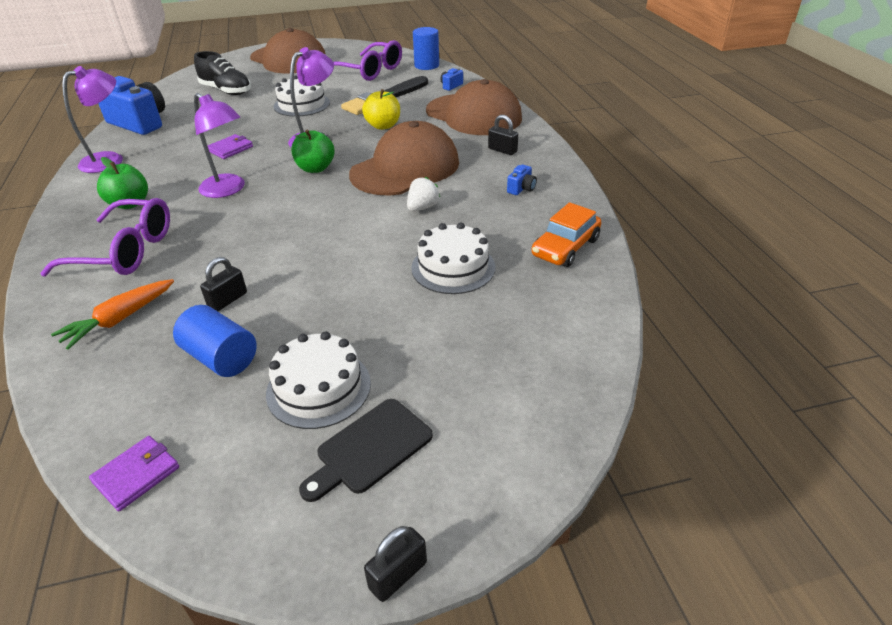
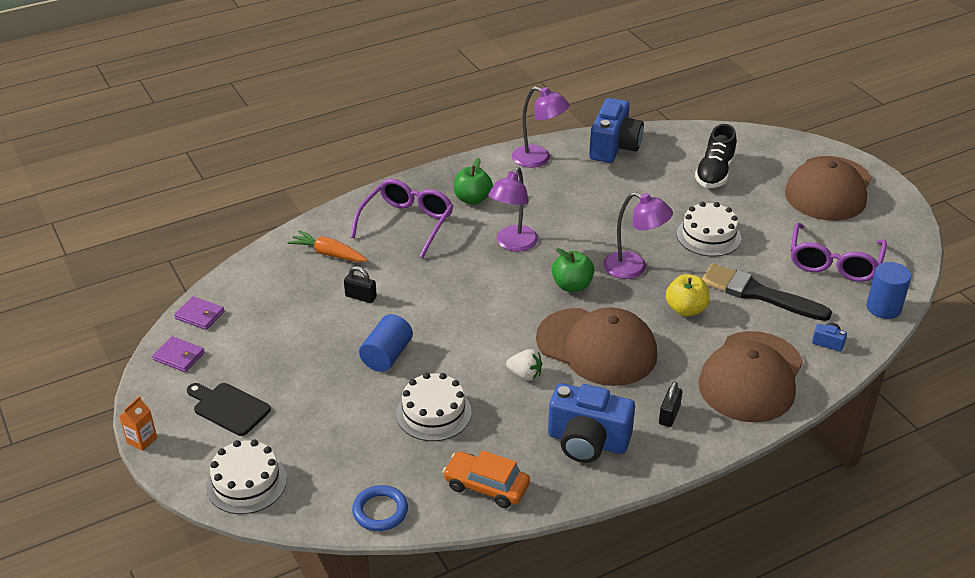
camera: 75 degrees right, 0 degrees up
purple glasses [41,198,170,277] -> purple glasses turned 150 degrees counterclockwise [351,179,453,258]
blue cylinder [173,305,257,377] -> blue cylinder moved to [359,314,413,372]
purple wallet [208,134,253,159] -> purple wallet moved to [152,336,205,372]
white cake [266,332,371,429] -> white cake moved to [206,440,287,514]
black padlock [364,526,427,602] -> orange carton [119,396,157,451]
blue camera [507,165,537,195] -> blue camera [548,383,635,463], size x2.45
none -> blue ring [352,485,408,531]

